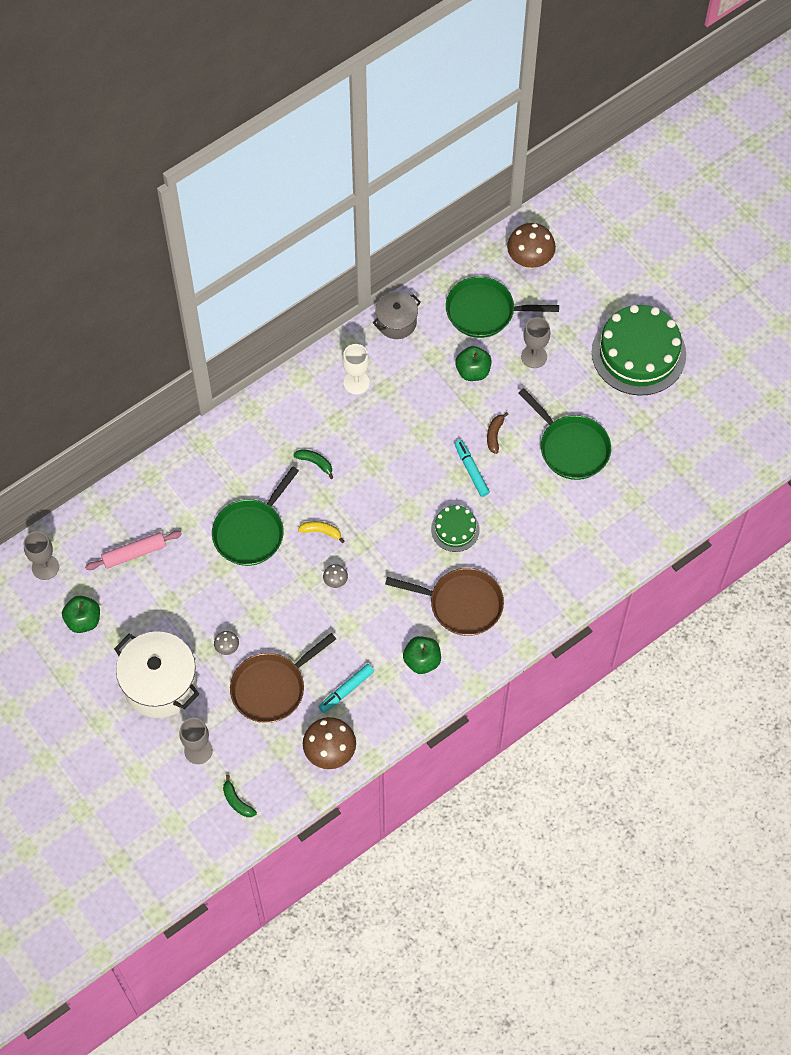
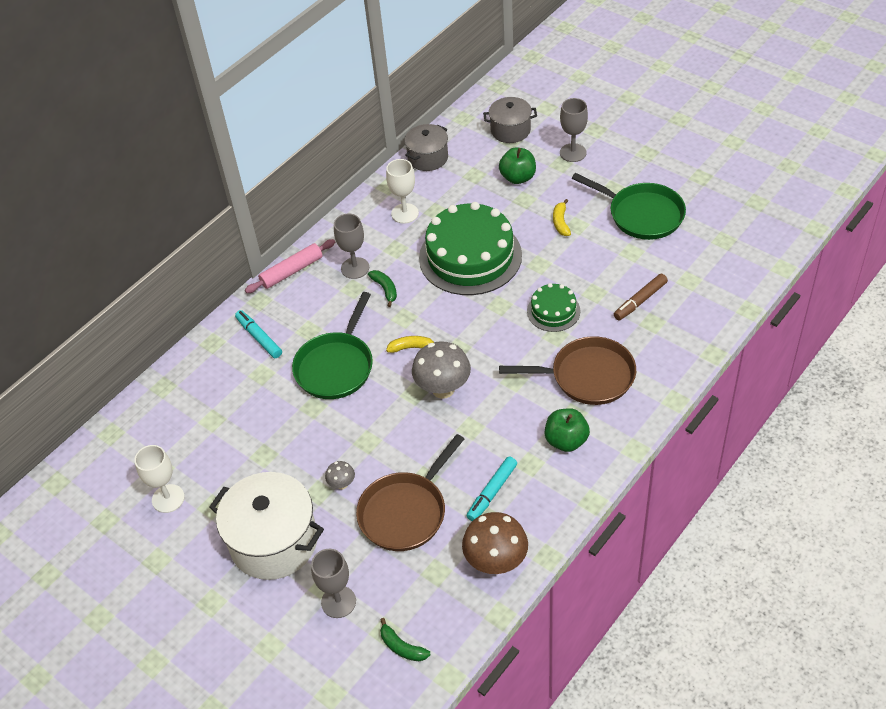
camera: 10 degrees left, 15 degrees down
grey goblet [23,531,59,580] -> grey goblet moved to [334,213,369,279]
green apple [62,596,100,633] -> white goblet [134,445,185,513]
pink rolling pin [85,531,182,570] -> pink rolling pin moved to [245,239,335,293]
green banana [293,449,333,479] -> green banana turned 45 degrees clockwise [368,270,397,307]
grey mushroom [323,564,348,588] -> grey mushroom [412,341,471,399], size x2.07
green pan [446,276,559,338] -> grey pot [483,97,537,143]
turquoise marker [454,440,490,497] -> turquoise marker moved to [235,310,282,358]
brown banana [487,412,509,454] -> yellow banana [553,199,571,236]
brown mushroom [507,223,556,269] -> none
green cake [592,305,686,396] -> green cake moved to [419,202,522,295]
none -> brown marker [614,274,668,320]

